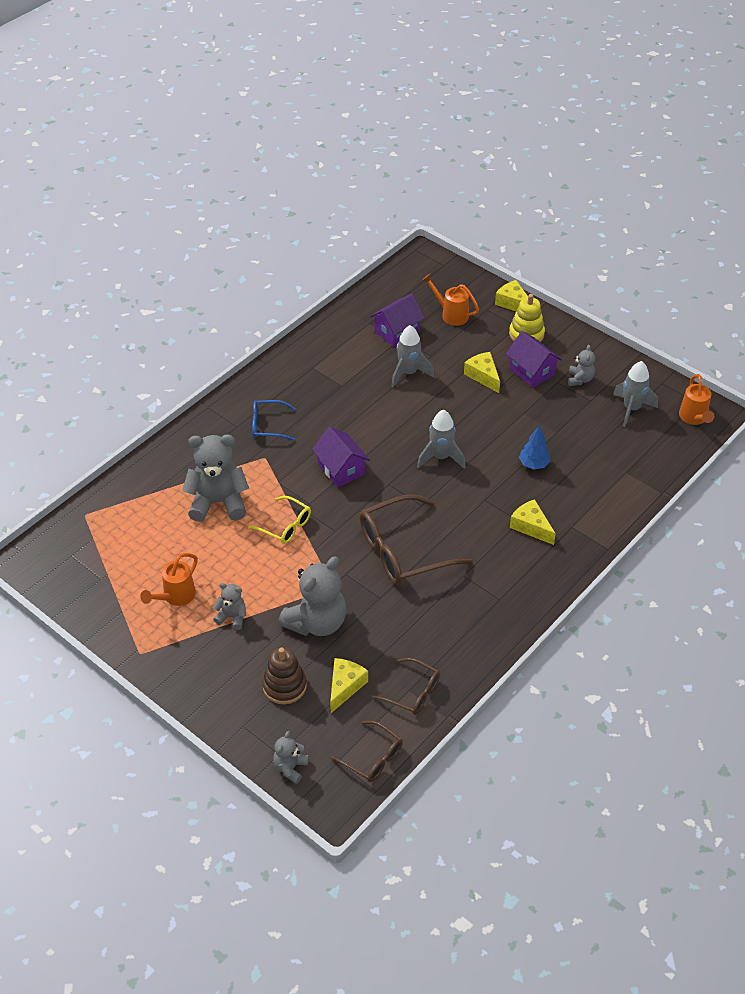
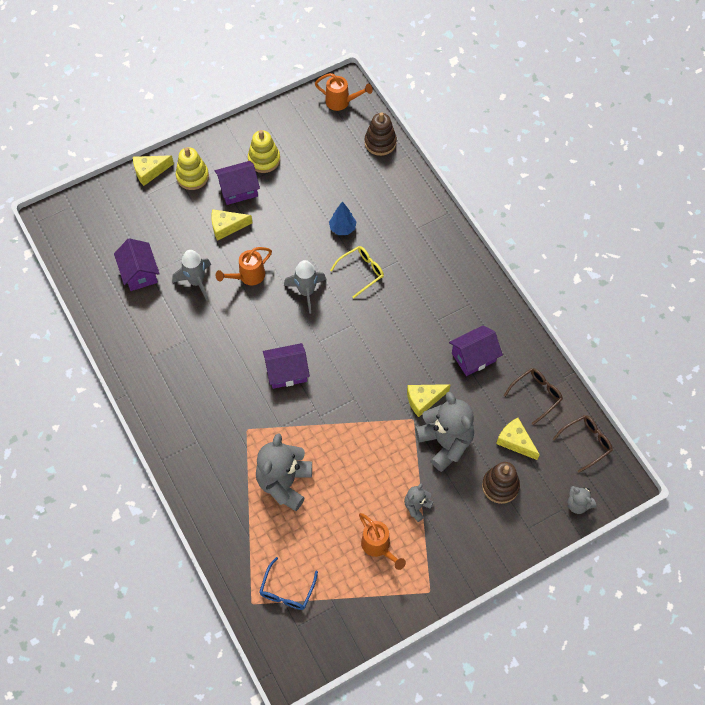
camera: 70 degrees left, 15 degrees up
yellow glasses [248,496,311,544] -> yellow glasses moved to [330,246,384,298]
blue glasses [252,400,296,441] -> blue glasses moved to [259,557,318,610]
brown glasses [360,494,473,585] -> none
orange watering can [422,274,479,326] -> orange watering can moved to [216,247,272,285]
yellow cheese [510,499,556,545] -> yellow cheese moved to [407,384,451,417]
grey teddy bear [568,345,595,386] -> yellow stacking toy [248,130,280,173]
grey rocket [613,361,658,427] -> none
none -> brown stacking toy [364,112,397,156]
none -> purple house [449,325,503,376]

